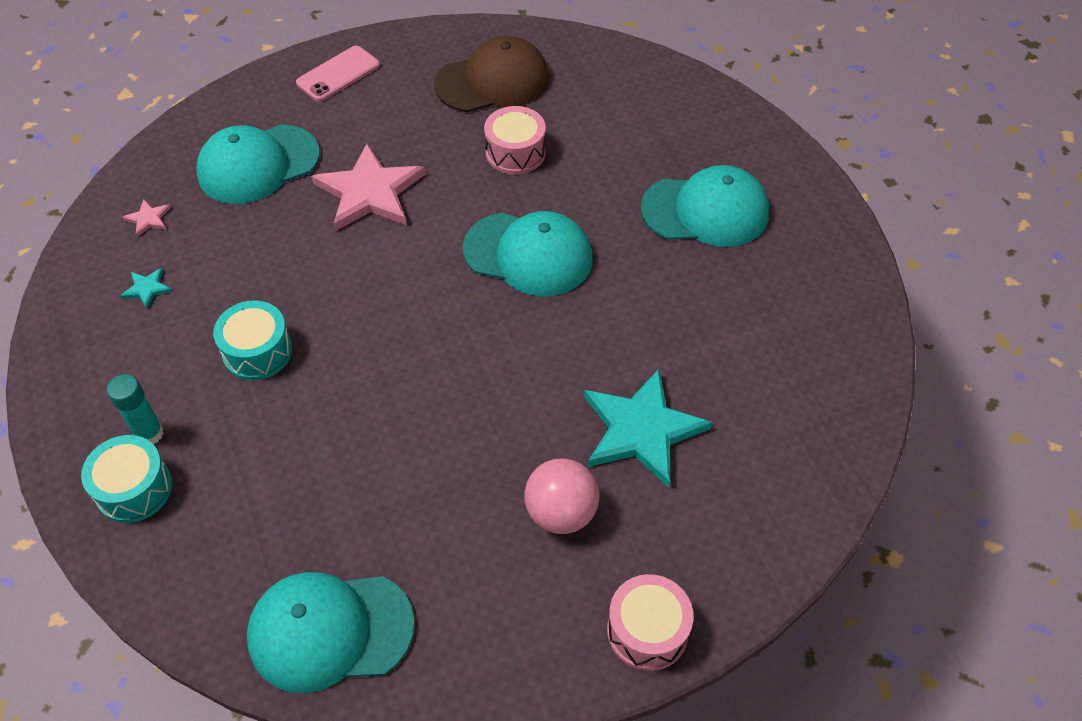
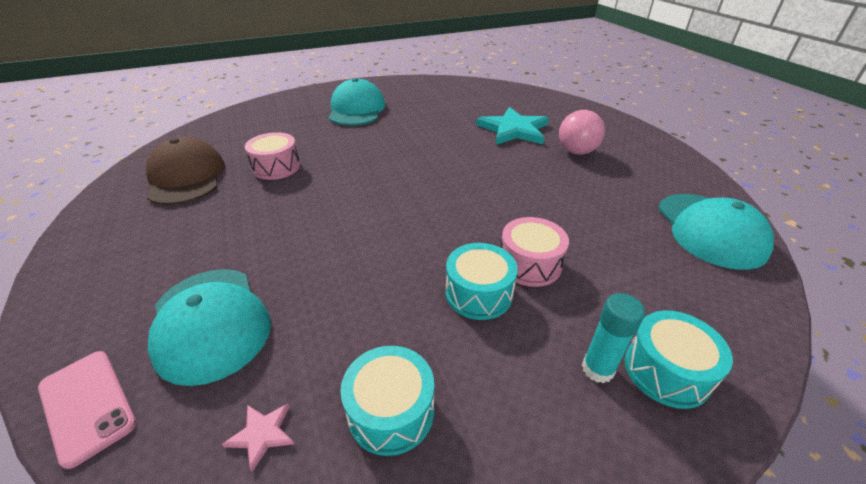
camera: 90 degrees left, 15 degrees down
turquoise star [120,268,173,309] -> turquoise drum [341,346,434,456]
pink phone [296,46,380,102] -> pink phone moved to [38,351,137,469]
pink star [311,144,425,231] -> none
turquoise cap [463,211,593,297] -> none
pink drum [607,574,693,671] -> pink drum moved to [501,217,569,287]

